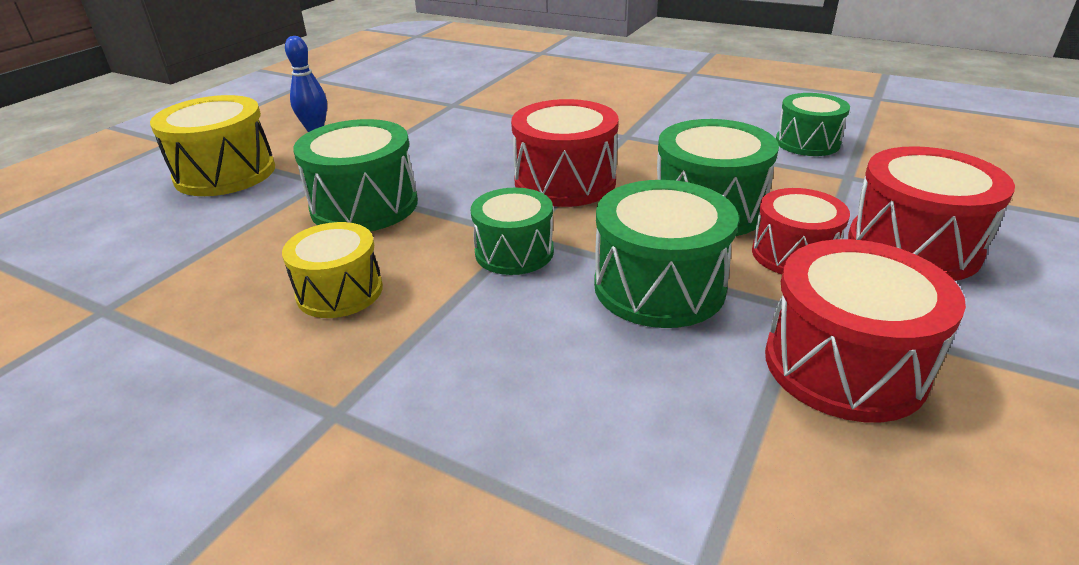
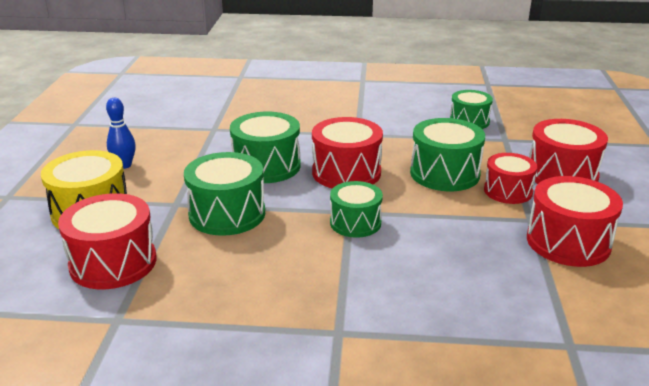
camera: 25 degrees left, 5 degrees down
yellow drum [282,222,383,318] -> none
green drum [594,180,739,328] -> green drum moved to [230,112,301,183]
none -> red drum [58,193,156,289]

